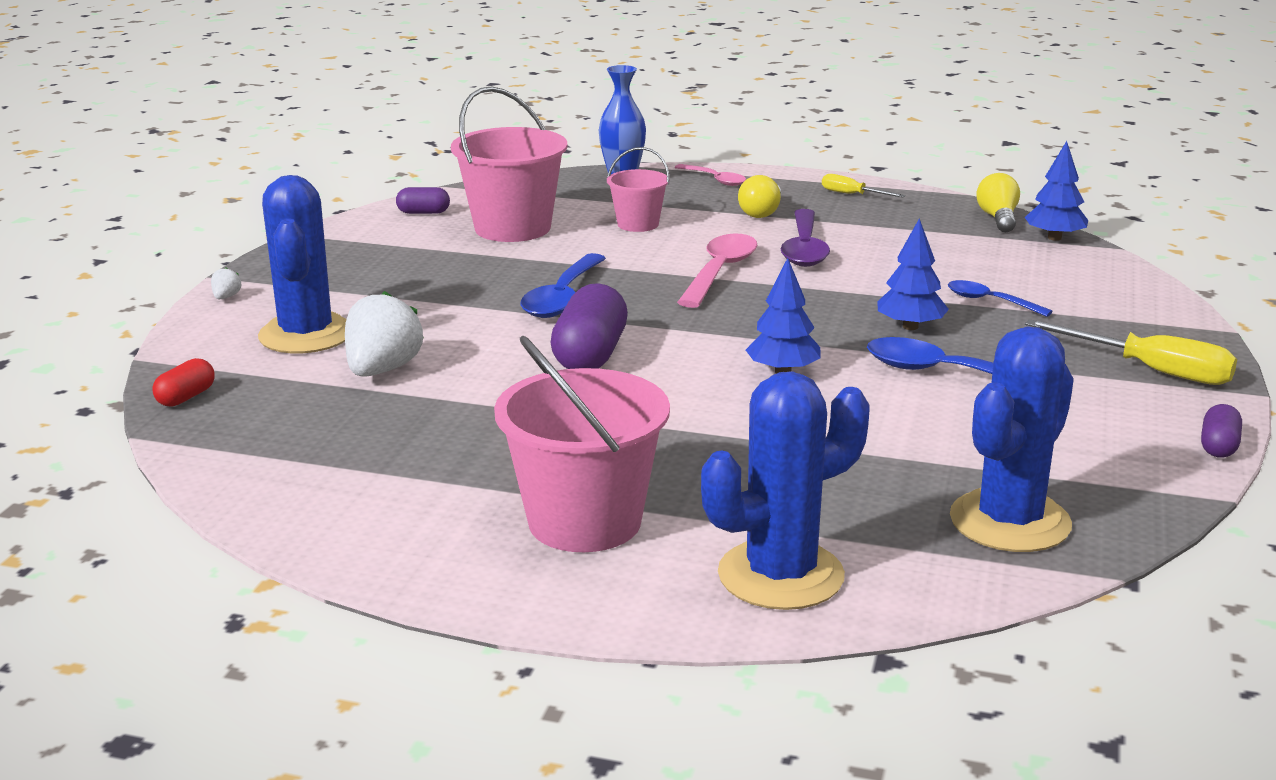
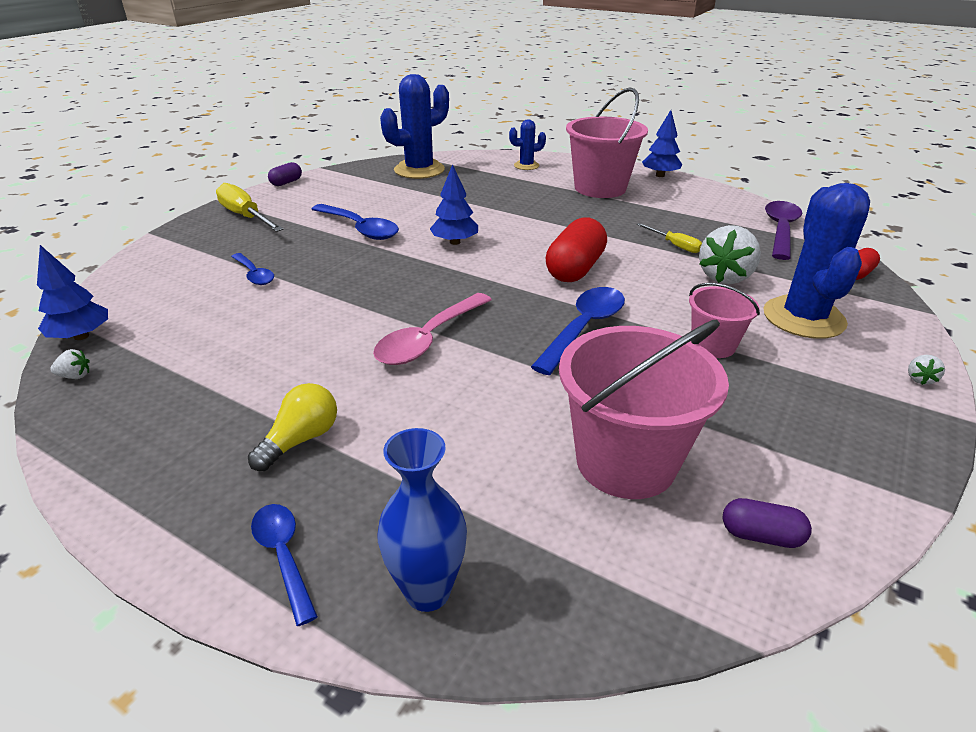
camera: 165 degrees left, 10 degrees up
purple capsule [550,283,628,369] -> red capsule [546,217,607,282]
pink bucket [607,147,670,232] -> pink bucket moved to [689,283,760,358]
pink spoon [675,164,746,186] -> blue spoon [251,504,318,626]
blue cactus [701,371,870,610] -> blue cactus [509,119,546,170], size x0.51
purple spoon [781,209,830,267] -> purple spoon moved to [765,201,802,260]
yellow screwdriver [822,174,905,197] -> yellow screwdriver moved to [637,223,702,253]
blue tree [877,218,949,330] -> blue tree moved to [642,110,682,177]
yellow light bulb [976,173,1020,232] -> white strawberry [50,349,90,379]

